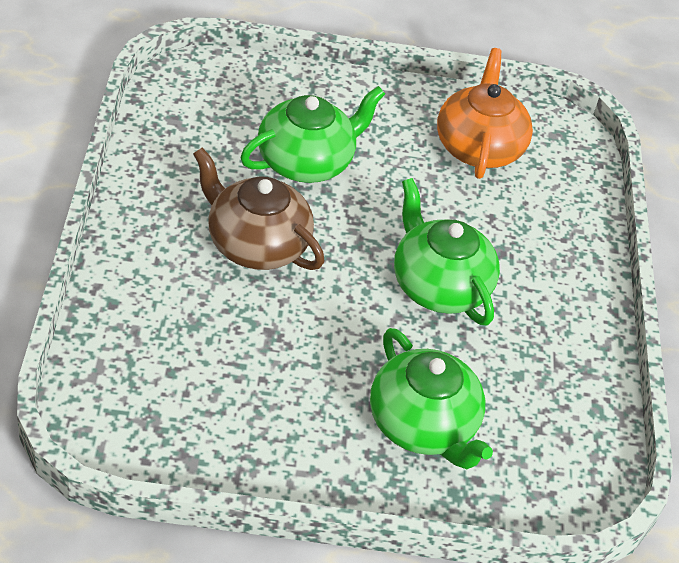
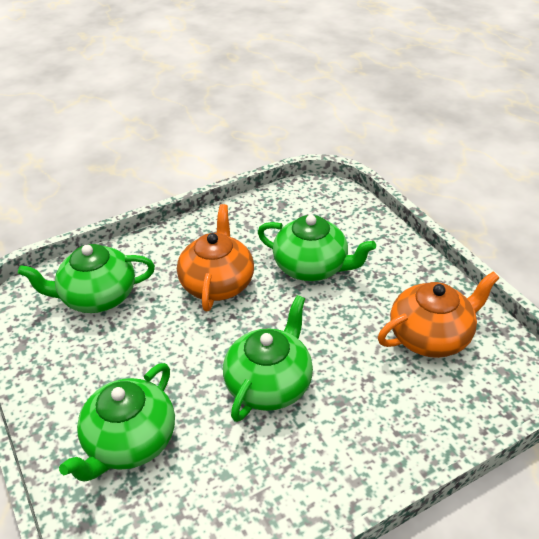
camera: 65 degrees right, 5 degrees down
brown teapot [193,147,324,270] -> orange teapot [177,204,254,311]
none -> green teapot [18,244,155,313]

